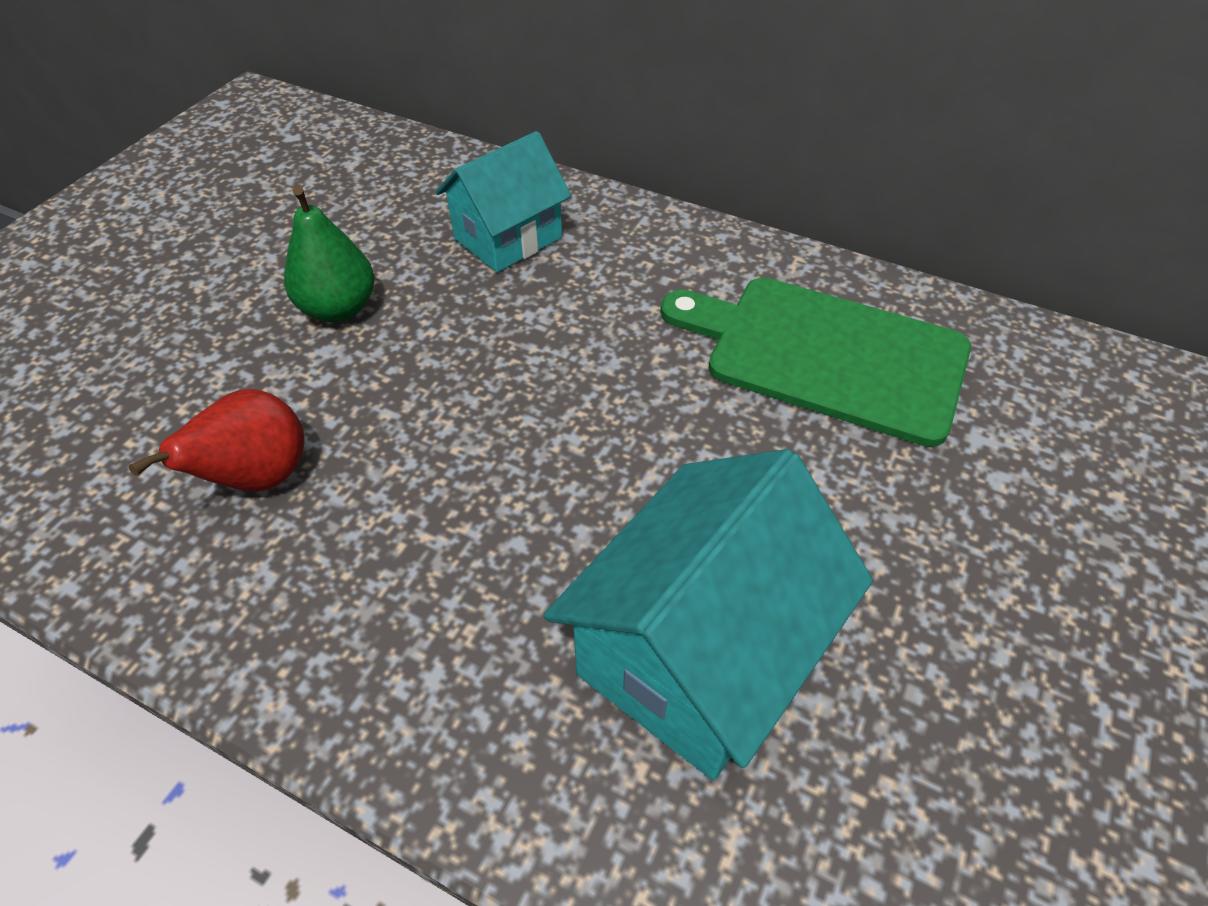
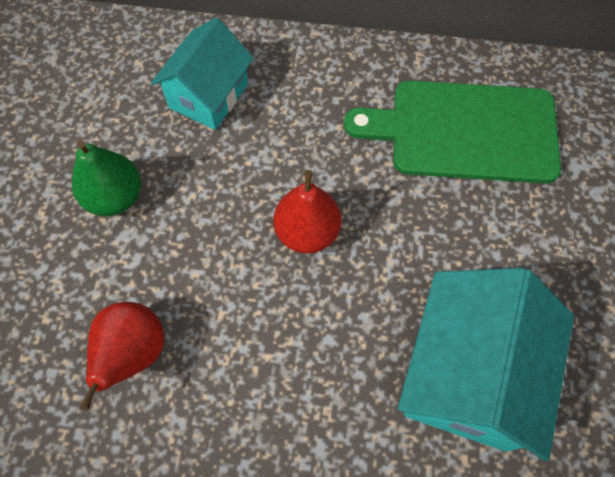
camera: 20 degrees left, 15 degrees up
none -> red pear [273,170,341,254]

